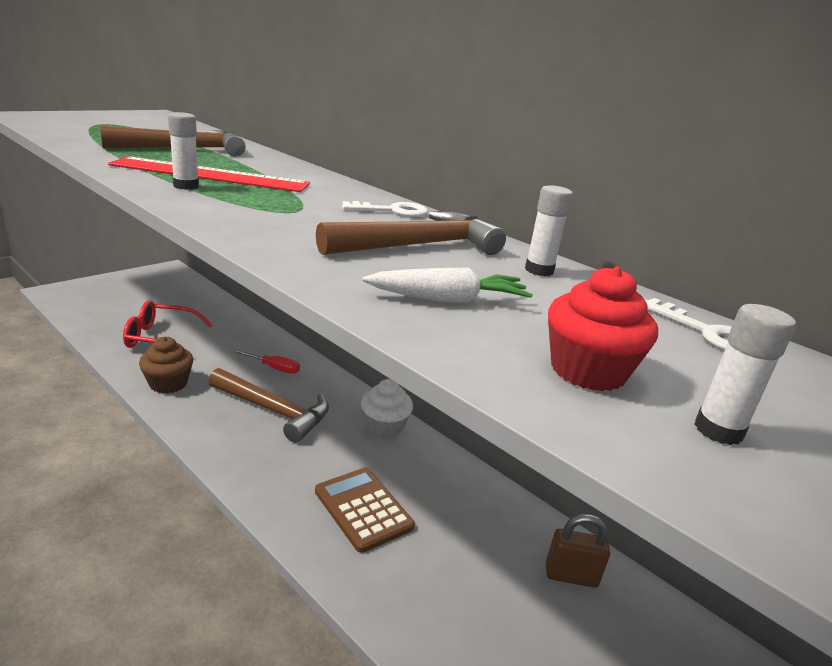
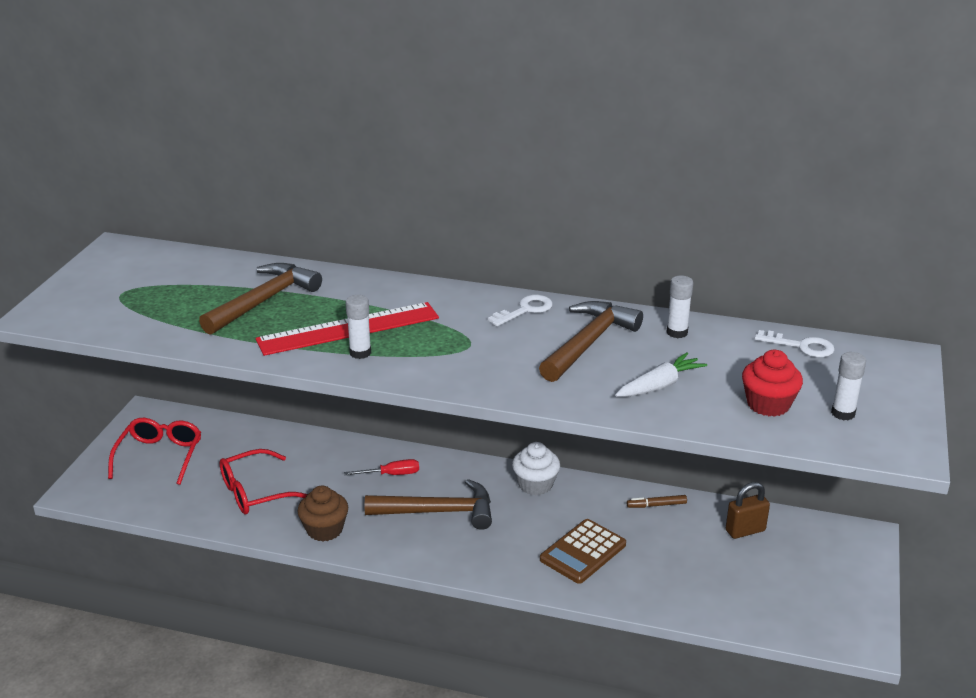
camera: 25 degrees left, 5 degrees up
brown calculator [315,468,415,553] -> brown calculator turned 75 degrees counterclockwise [540,519,626,584]
none -> red glasses [108,418,201,485]
none -> brown marker [627,495,687,508]

